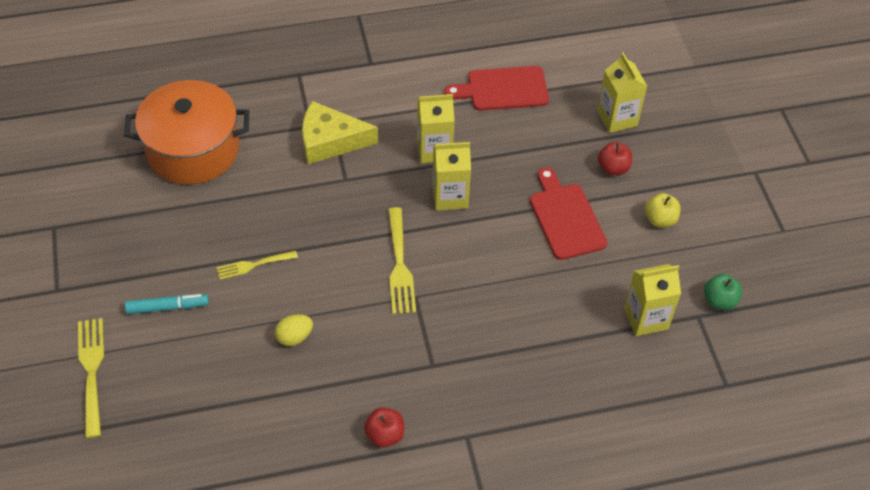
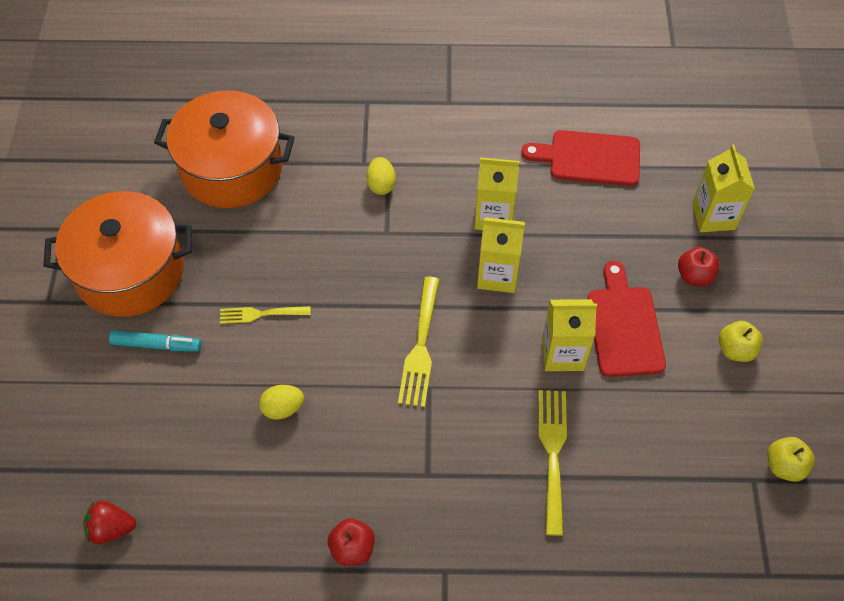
camera: 15 degrees right, 5 degrees up
yellow fork [78,318,104,438] -> yellow fork moved to [539,390,567,536]
yellow cheese [302,101,378,164] -> yellow egg [366,157,396,195]
yellow carton [624,264,681,336] -> yellow carton moved to [542,299,597,371]
green apple [704,274,742,310] -> yellow apple [768,437,815,482]
none -> orange pot [43,191,192,317]
none -> red strawberry [83,501,136,544]

